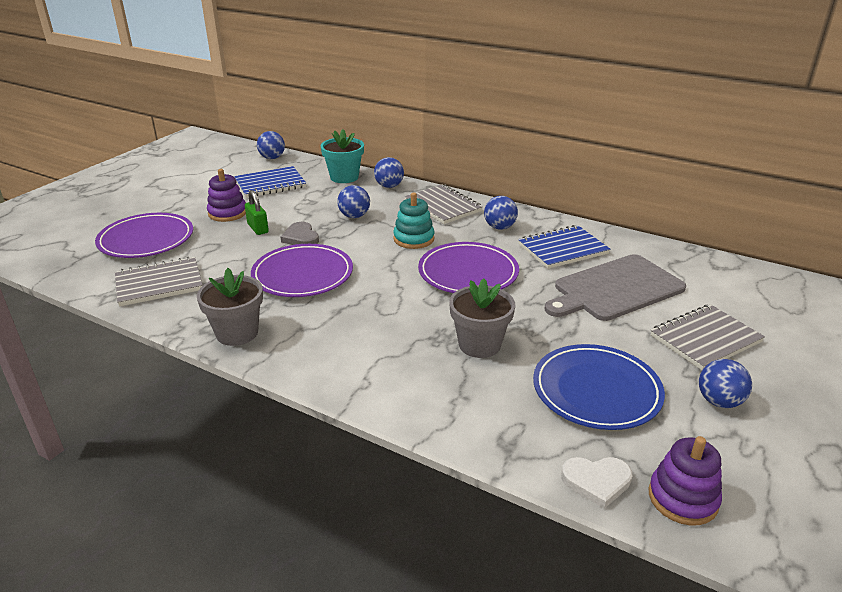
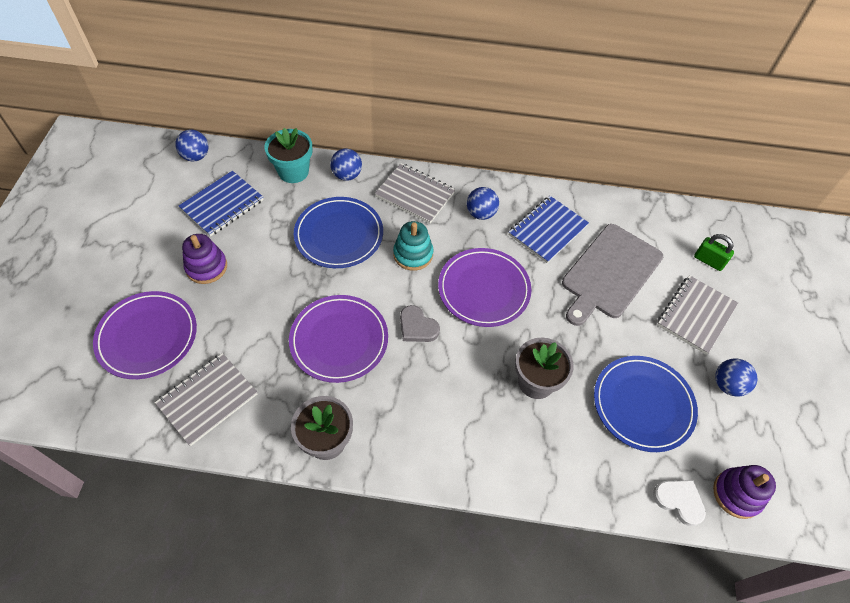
camera: 25 degrees left, 25 degrees up
green padlock [245,190,269,235] -> green padlock moved to [694,234,734,271]
grey heart [281,222,319,245] -> grey heart moved to [400,305,440,342]
blue ball [337,185,370,218] -> blue plate [294,197,383,268]
white heart [561,457,632,509] -> white heart turned 120 degrees counterclockwise [653,480,706,526]

